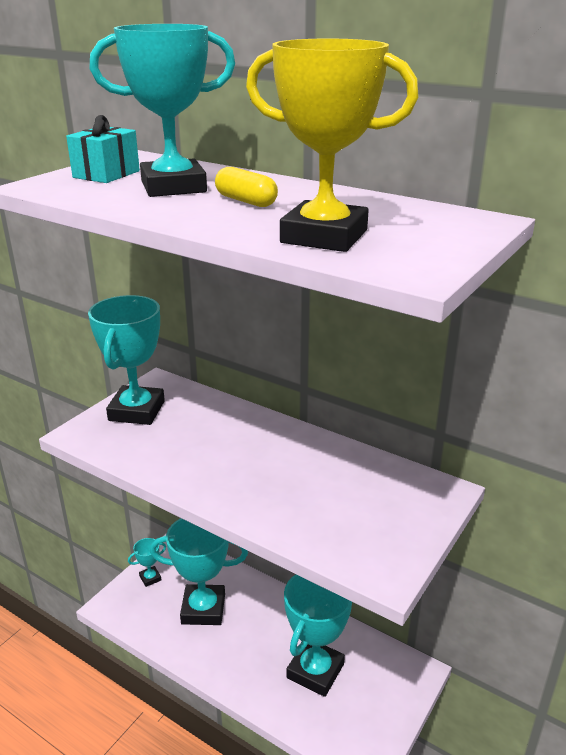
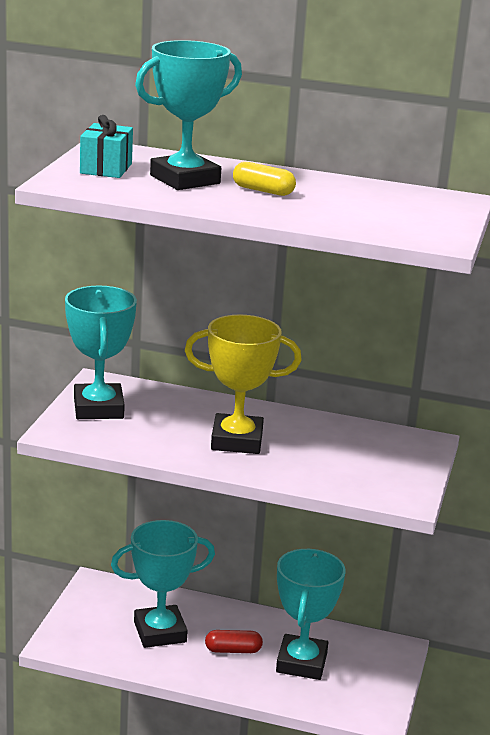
camera: 20 degrees left, 5 degrees down
turquoise trophy [128,538,166,587] -> none
yellow trophy [246,39,419,252] -> yellow trophy moved to [185,315,302,454]
none -> red capsule [205,630,263,653]

